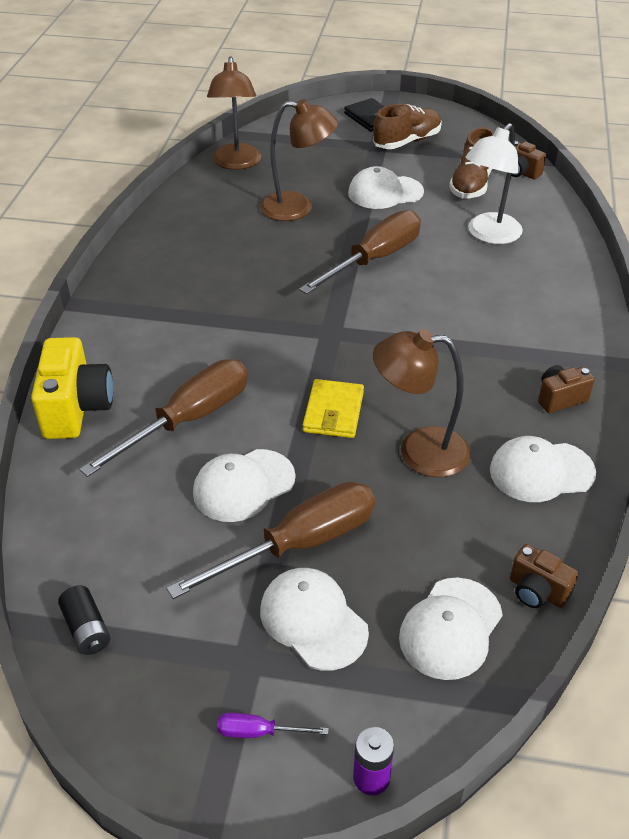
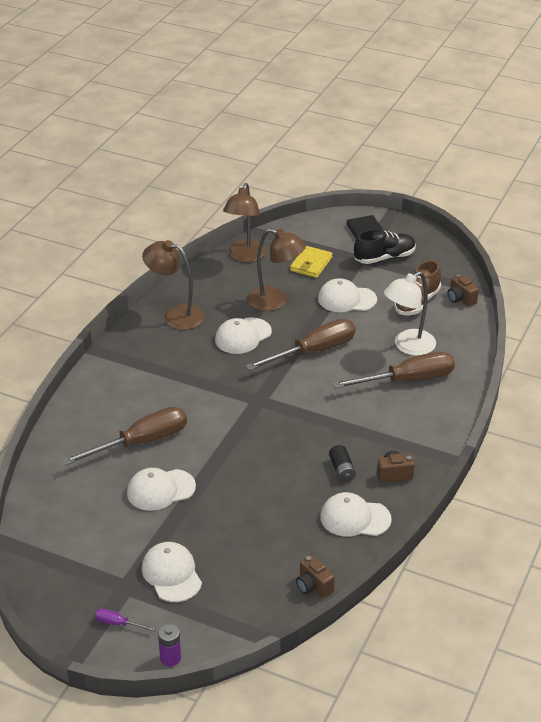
camera: 15 degrees right, 5 degrees down
yellow camera [31,337,113,439] -> none
black battery [58,585,111,655] -> black battery moved to [329,445,356,482]
brown screwdriver [167,482,375,599] -> brown screwdriver moved to [332,352,455,389]
yellow wallet [303,379,364,438] -> yellow wallet moved to [290,246,332,278]
brown shoe [373,104,442,149] -> black shoe [354,229,416,264]
brown lamp [373,329,471,477] -> brown lamp moved to [142,240,205,330]
white cap [399,578,503,680] -> white cap moved to [215,317,272,354]

